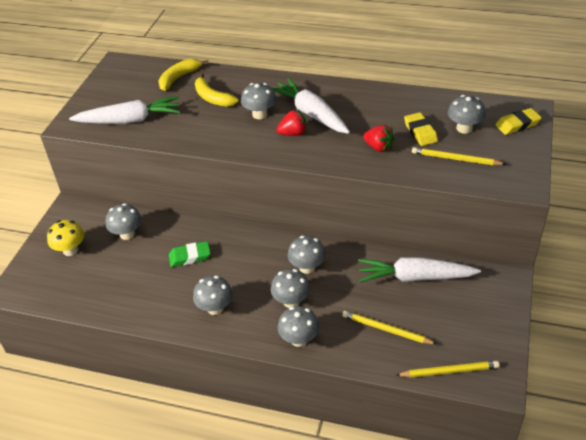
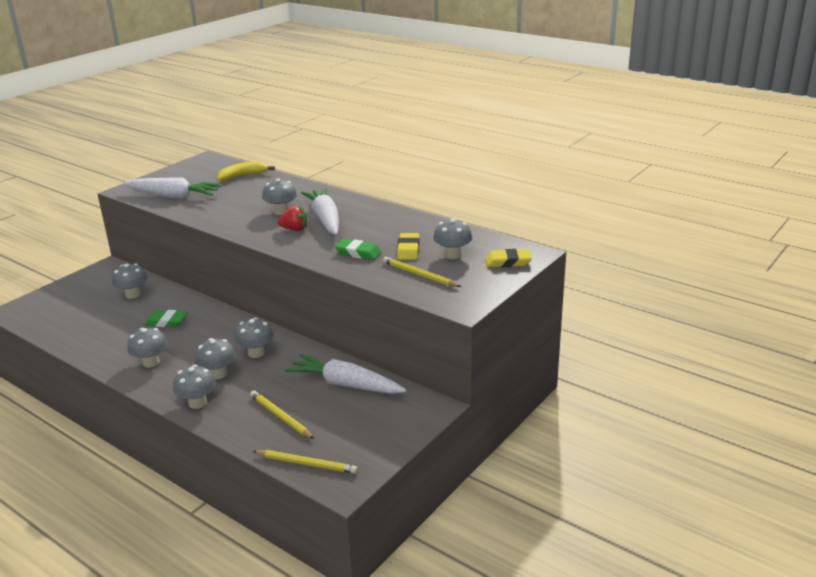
camera: 20 degrees right, 15 degrees down
yellow mushroom [47,220,84,256] -> none
yellow banana [195,73,238,107] -> none
red strawberry [363,125,394,152] -> green eraser [335,239,381,260]

